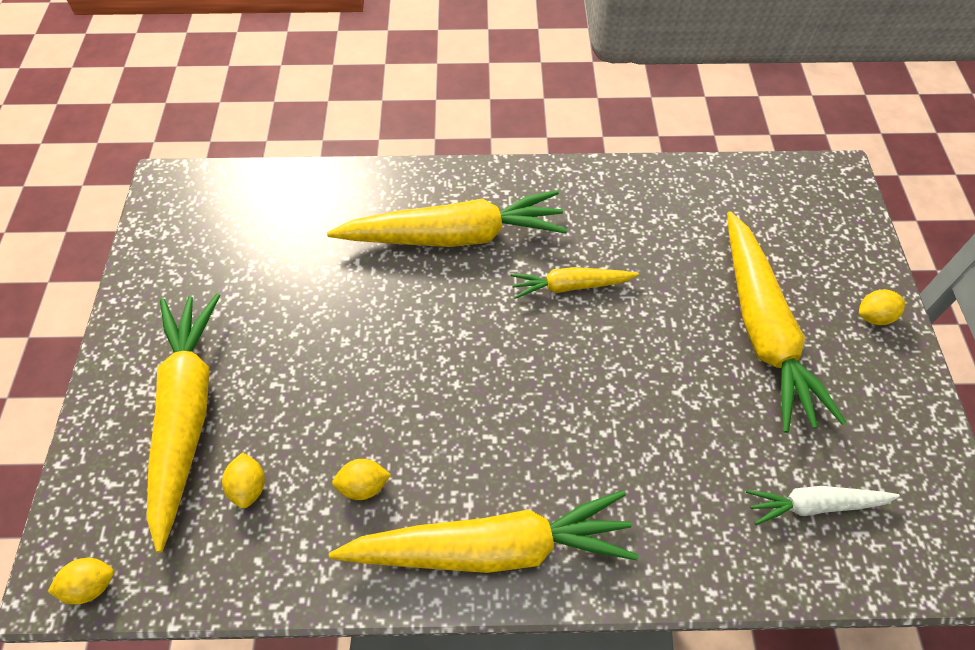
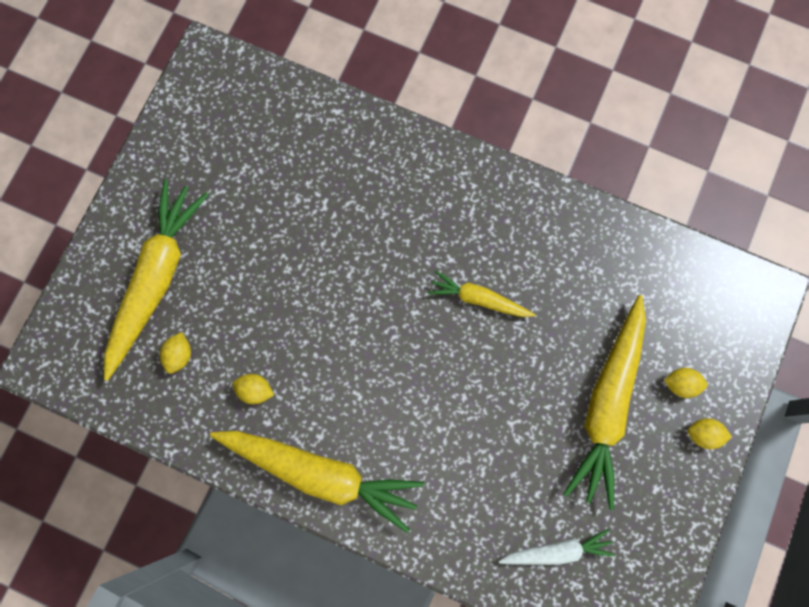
camera: 25 degrees right, 20 degrees up
yellow lemon [48,558,114,604] -> yellow lemon moved to [664,368,708,398]
yellow carrot [327,190,568,247] -> none
white carrot [746,486,900,525] -> white carrot turned 150 degrees clockwise [499,529,615,565]

